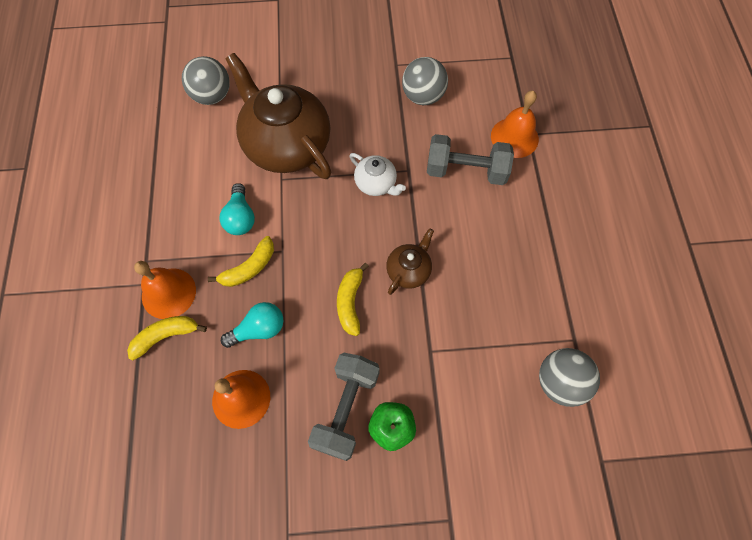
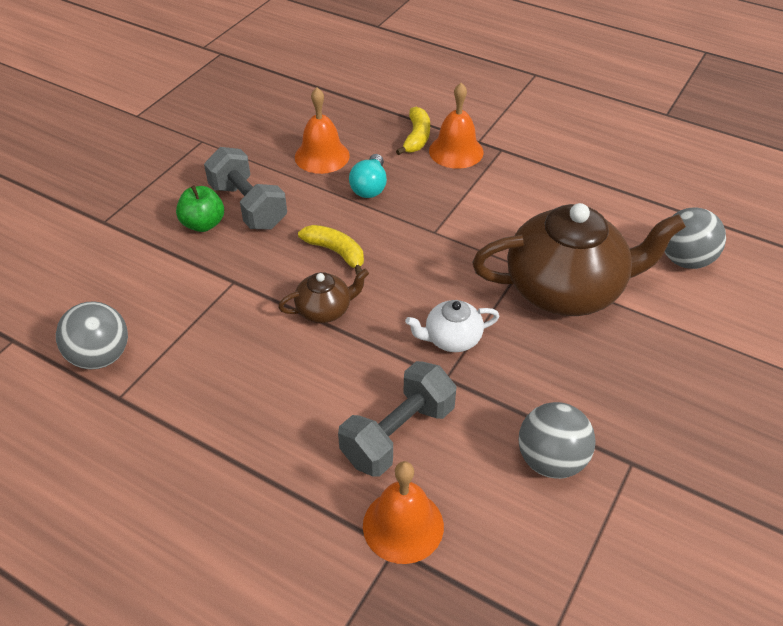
camera: 125 degrees right, 20 degrees down
yellow banana [208,236,274,287] -> none
turquoise light bulb [220,183,255,235] -> none
brown teapot [386,228,434,295] -> brown teapot turned 90 degrees counterclockwise [278,269,369,323]

